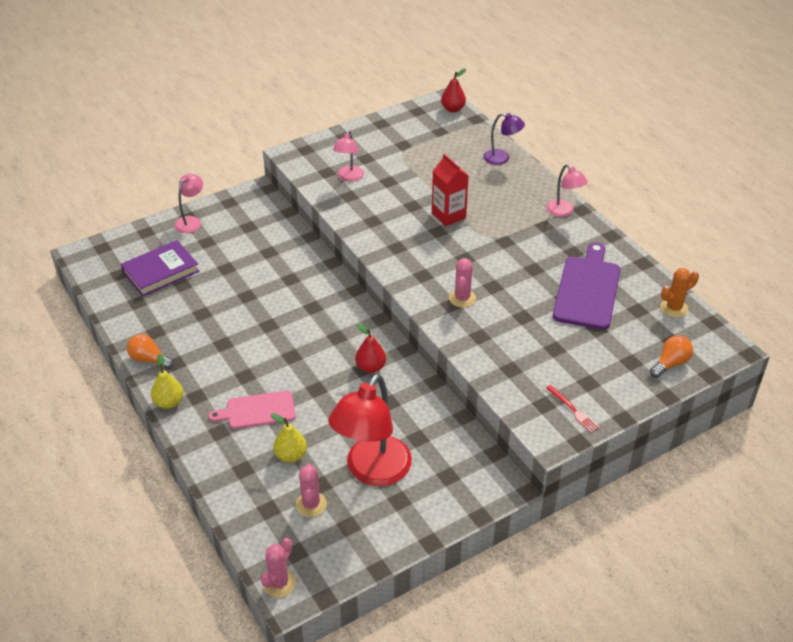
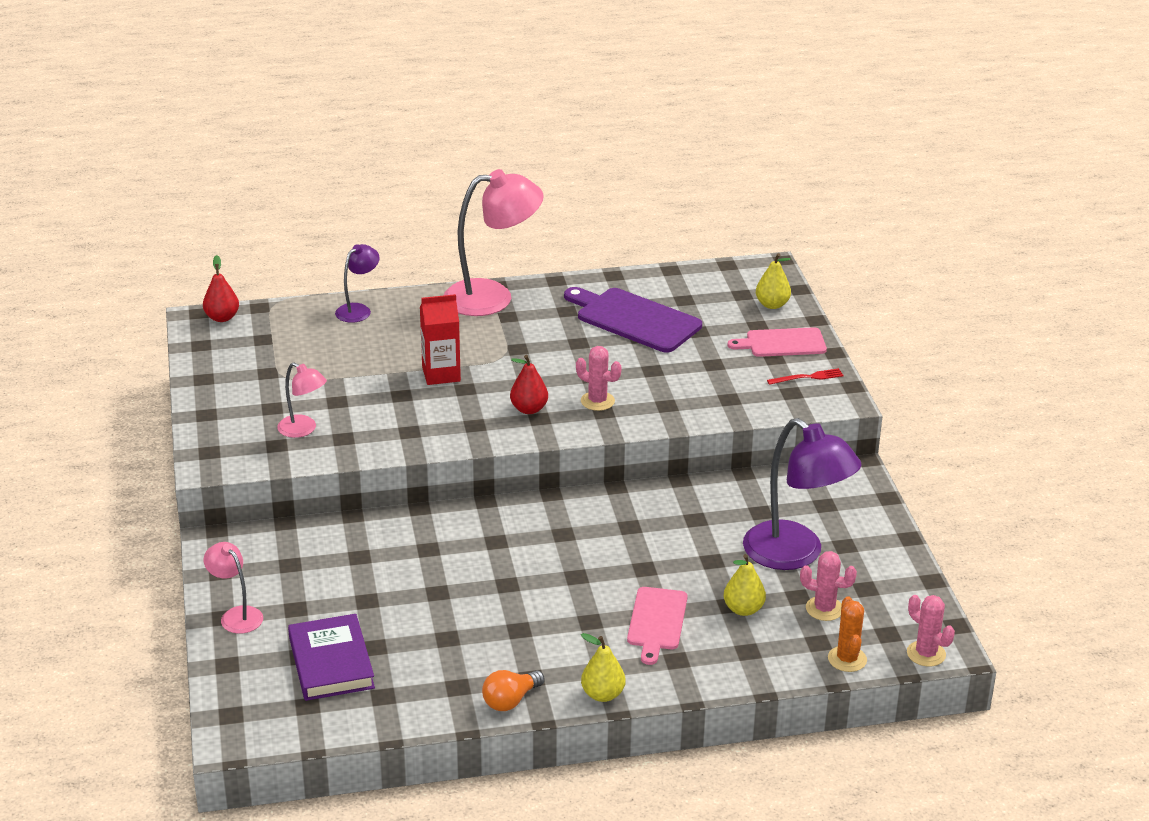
camera: 70 degrees left, 10 degrees down
red lamp [328,374,412,486] -> purple lamp [743,418,862,570]
red pear [355,323,386,373] -> red pear moved to [510,355,548,414]
pink lamp [546,164,588,217] -> pink lamp [443,169,544,316], size x1.96
orange light bulb [650,335,693,378] -> yellow pear [756,253,791,309]
orange cactus [660,268,699,318] -> orange cactus moved to [828,596,867,672]
none -> pink cutting board [727,327,827,357]

